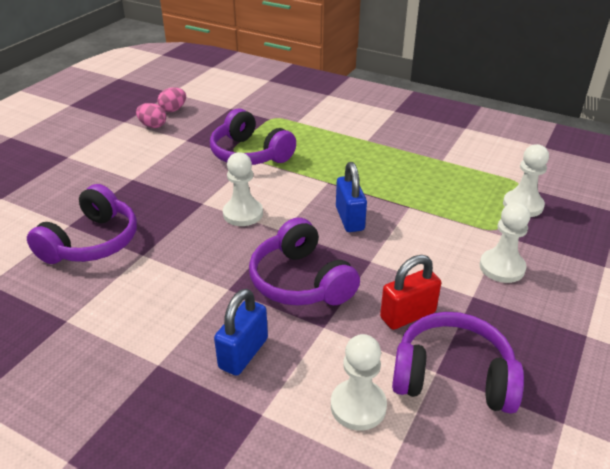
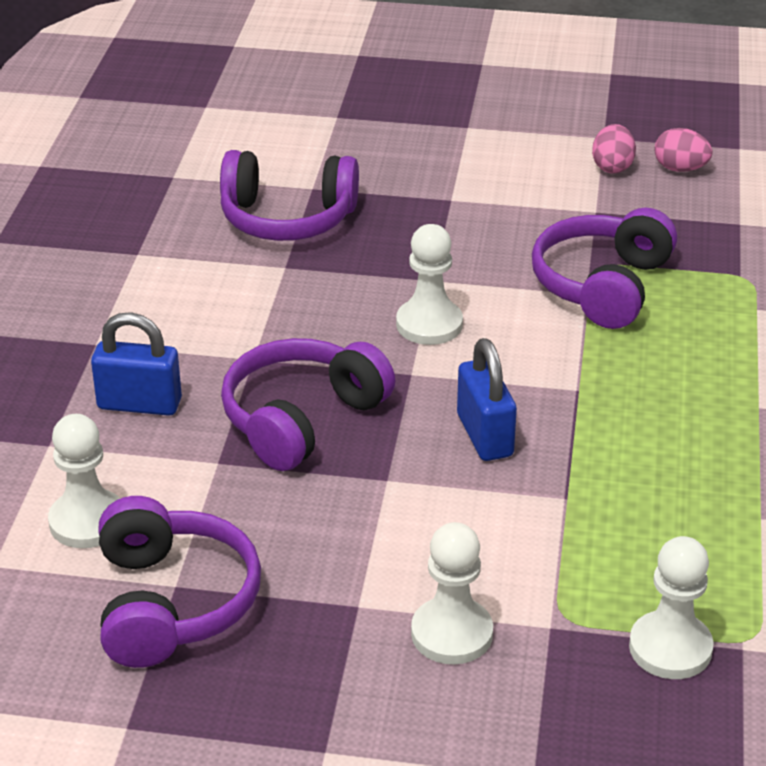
camera: 70 degrees right, 0 degrees up
blue padlock [336,162,367,232] -> blue padlock turned 75 degrees counterclockwise [457,338,517,461]
red padlock [380,255,441,330] -> none

